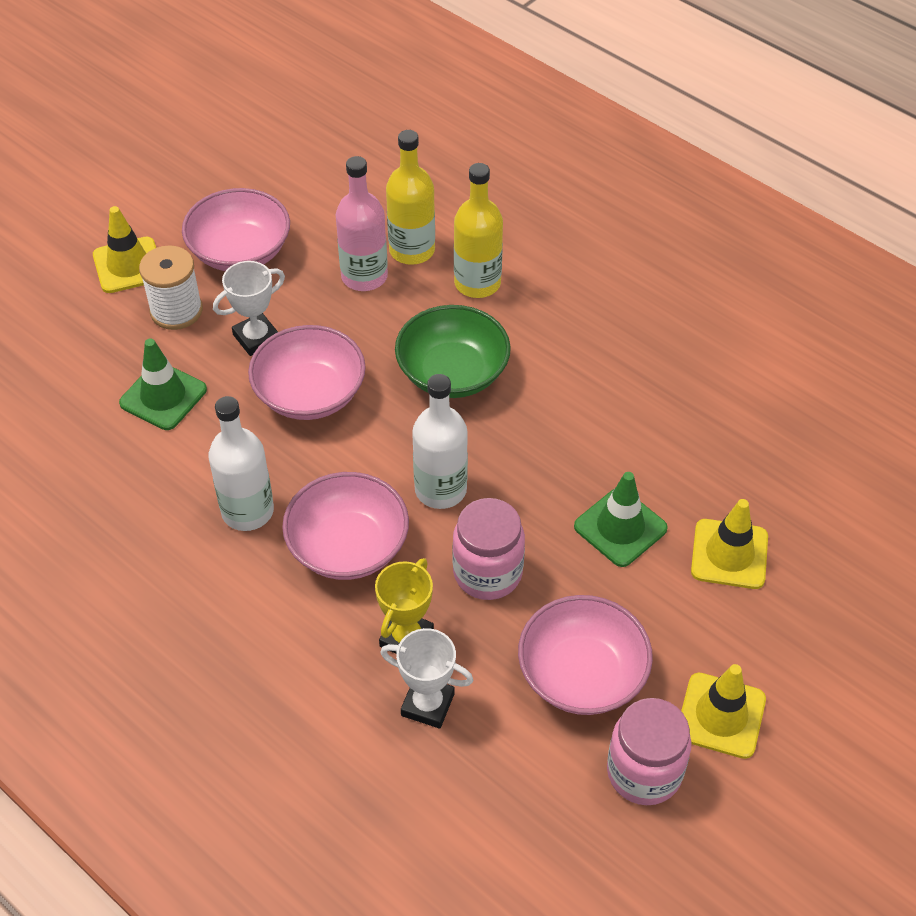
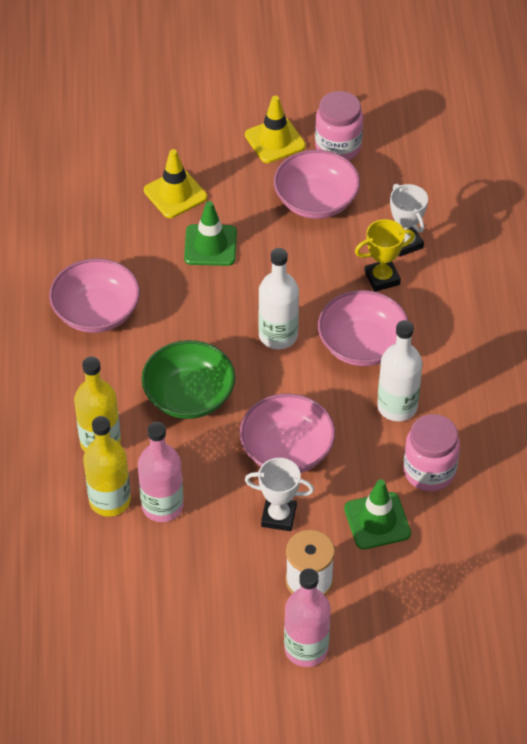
camera: 135 degrees left, 0 degrees up
yellow traffic cone [93,206,156,293] -> pink bottle [284,568,331,667]
pink bowl [182,188,290,271] -> pink bowl moved to [49,258,140,333]
pink jar [452,498,525,600] -> pink jar moved to [403,414,460,491]

